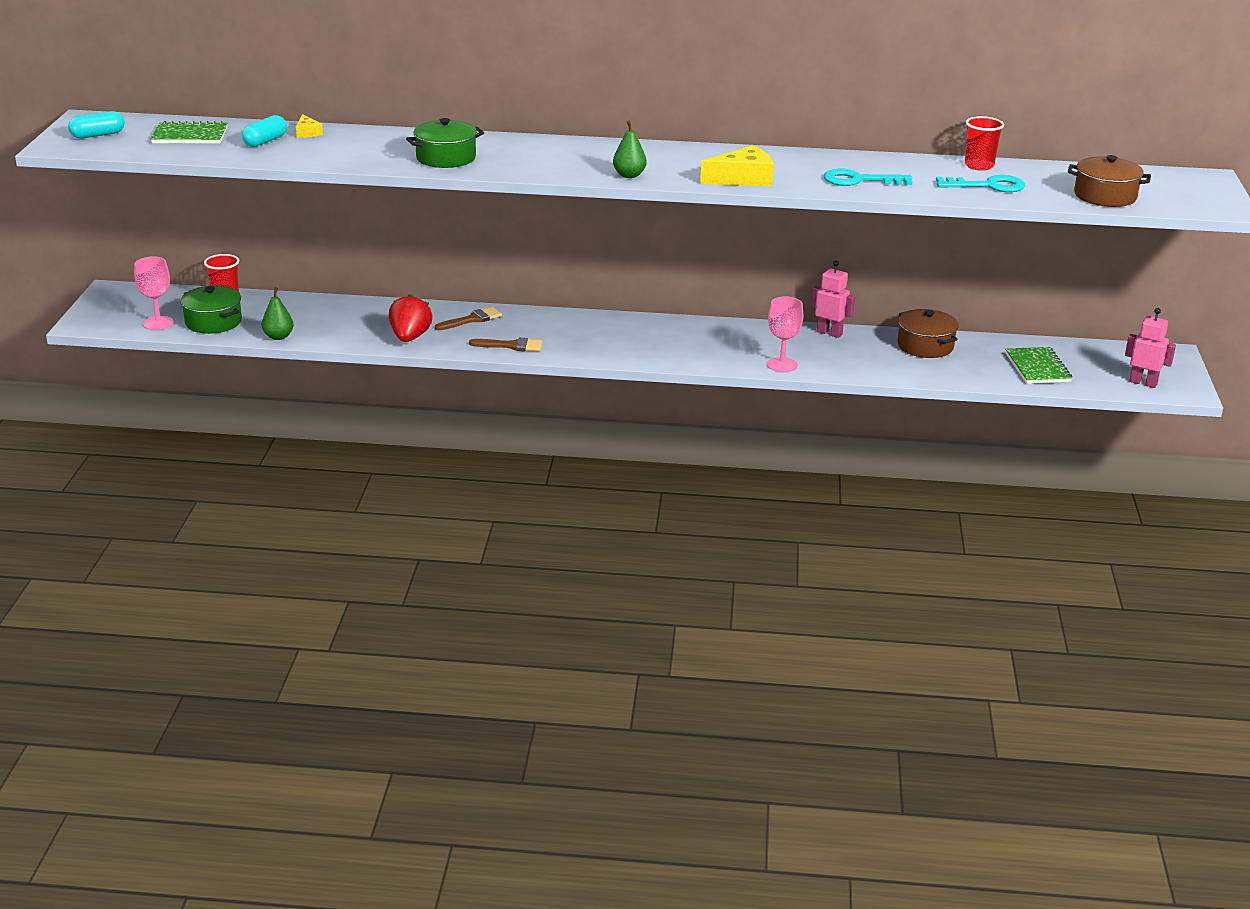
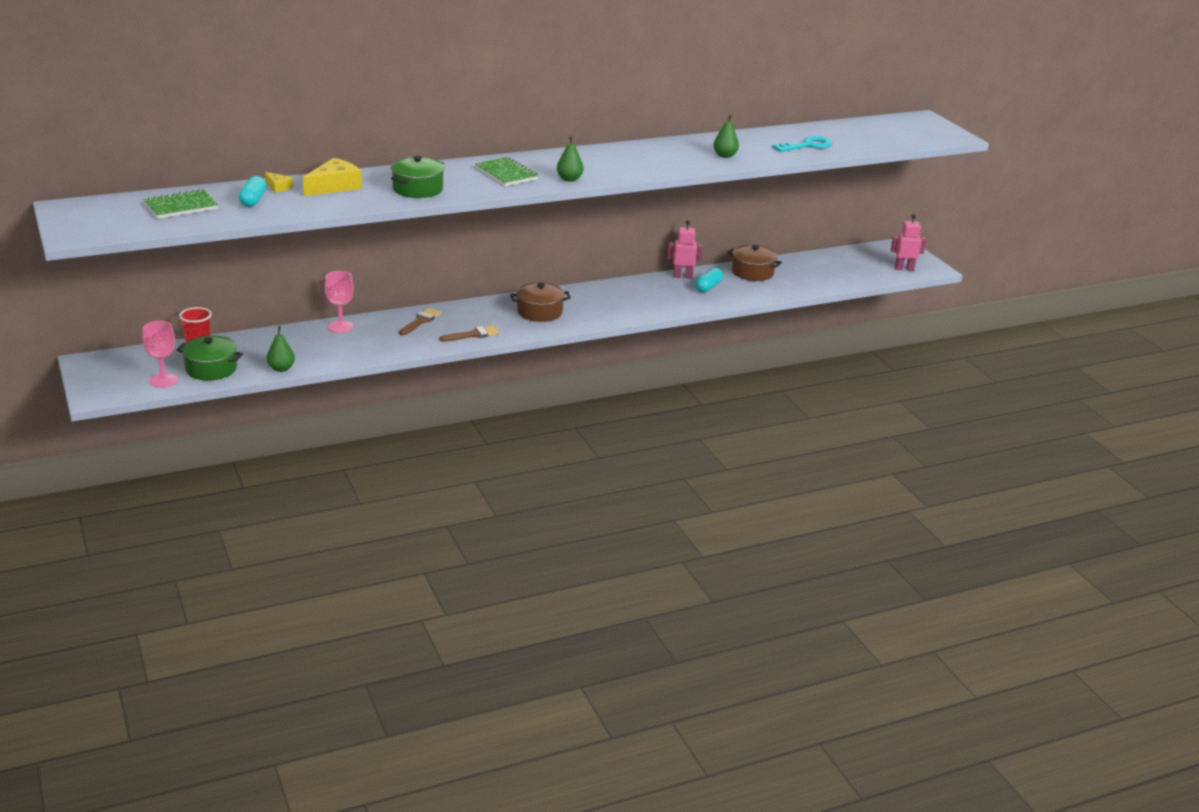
camera: 30 degrees left, 0 degrees up
turquoise capsule [68,111,124,138] -> turquoise capsule moved to [695,268,723,292]
red strawberry [389,294,432,342] -> none
yellow cheese [700,145,774,186] -> yellow cheese moved to [303,158,362,196]
pink goblet [767,296,803,372] -> pink goblet moved to [325,271,354,333]
turquoise key [824,169,912,186] -> green pear [713,114,739,158]
red cup [965,116,1004,171] -> none
green notebook [1005,347,1072,384] -> green notebook moved to [475,157,539,186]
brown pot [1068,155,1151,207] -> brown pot moved to [510,282,571,322]

